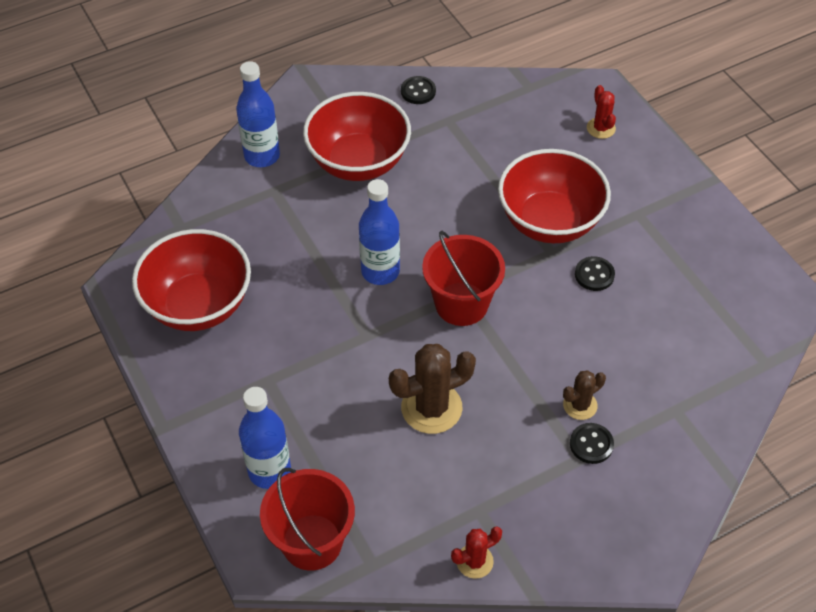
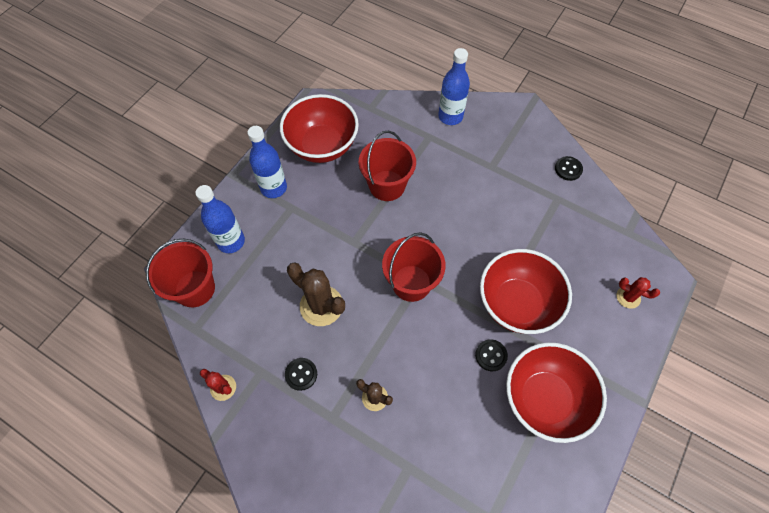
camera: 60 degrees right, 10 degrees up
red bowl [303,92,411,181] -> red bowl moved to [506,342,607,443]
blue bottle [359,179,400,285] -> blue bottle moved to [247,126,287,198]
black button [570,423,614,464] -> black button moved to [285,358,317,391]
red cactus [587,85,616,139] -> red cactus turned 75 degrees clockwise [617,277,660,309]
none -> red bucket [359,131,416,201]

